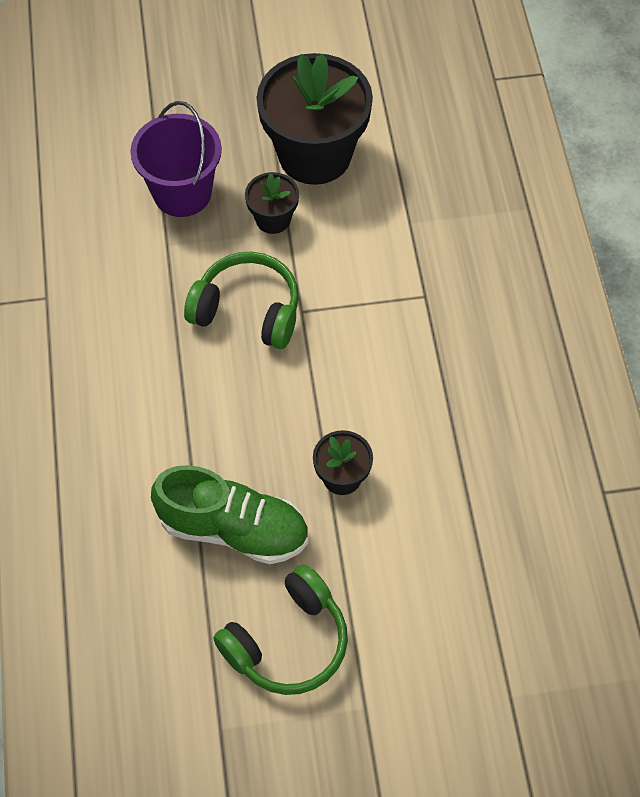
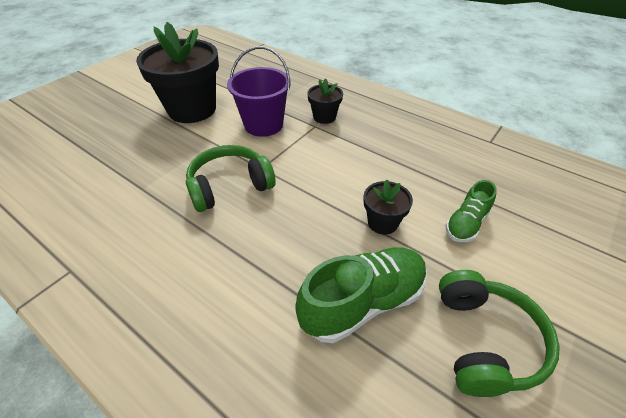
camera: 45 degrees left, 15 degrees down
purple bucket [130,101,222,217] -> purple bucket moved to [227,46,291,137]
black flower pot [245,172,299,234] -> black flower pot moved to [308,78,343,124]
none -> green shoe [445,180,497,242]

